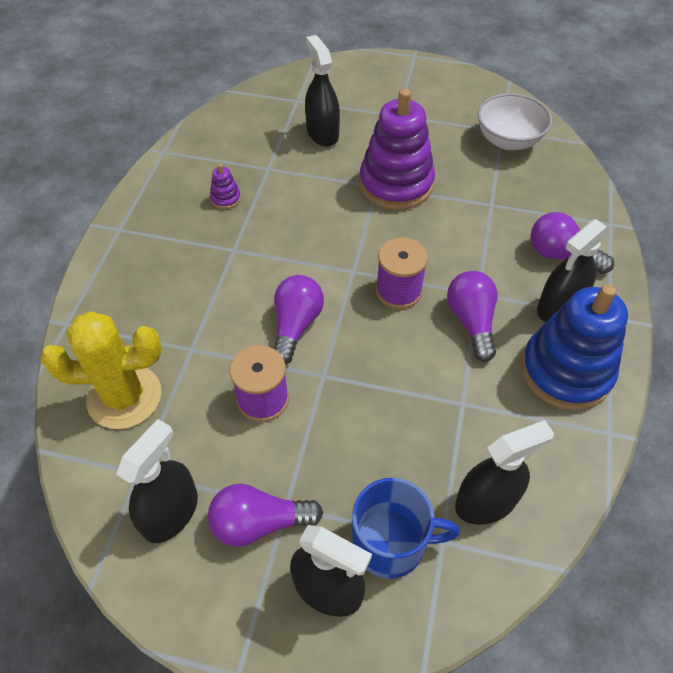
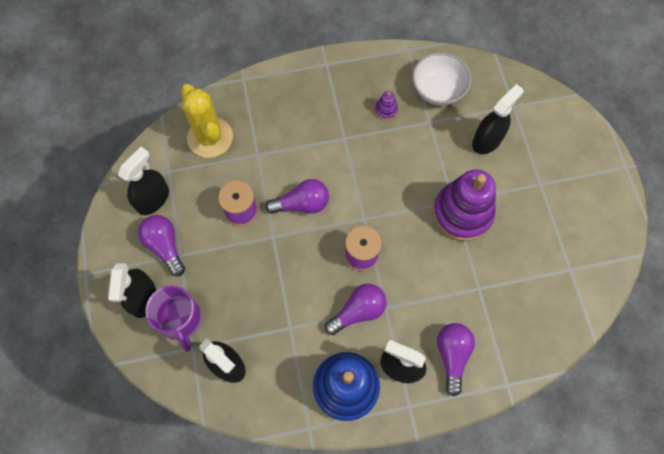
camera: 65 degrees right, 15 degrees up
black spray bottle [116,419,198,543] -> black spray bottle turned 60 degrees counterclockwise [118,147,169,215]
blue mug [352,478,460,579] -> purple mug [145,285,202,352]
white bowl [478,93,552,150] -> white bowl moved to [413,53,471,106]

